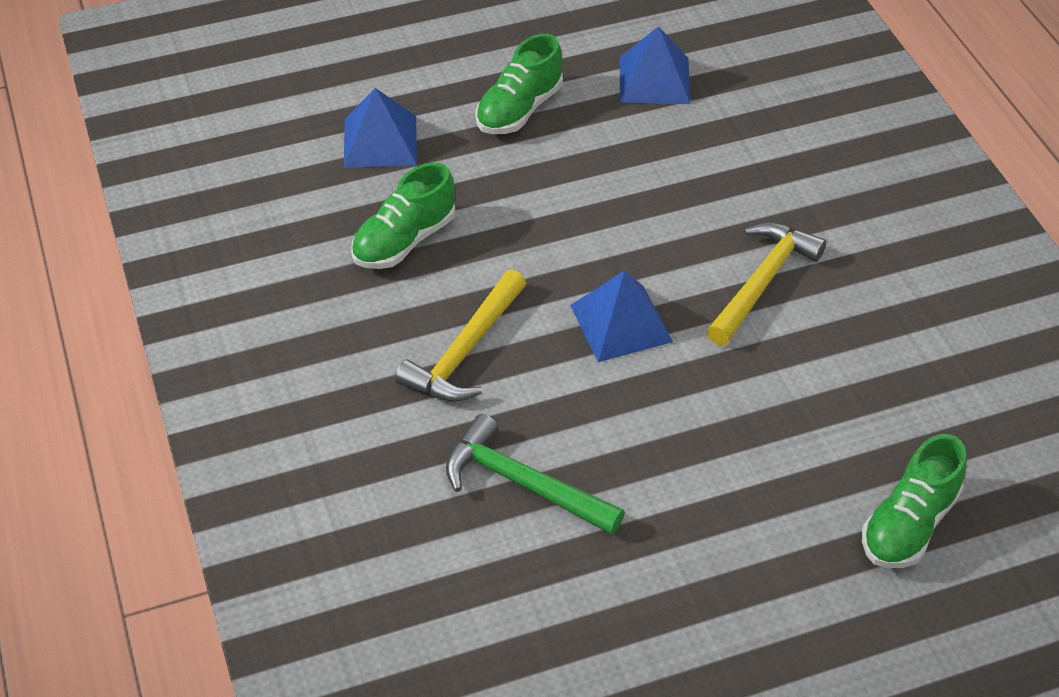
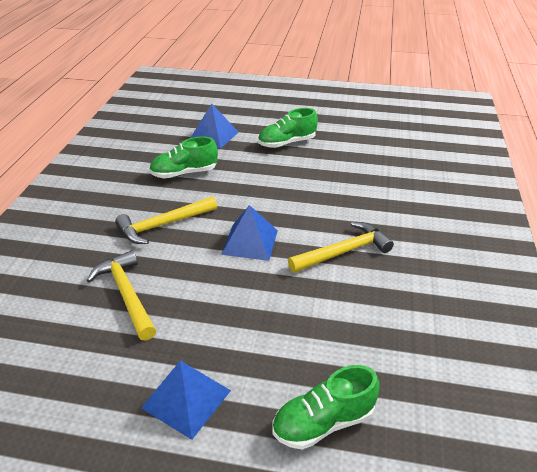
camera: 30 degrees right, 10 degrees down
green hammer [446,414,625,535] -> yellow hammer [86,250,156,340]
blue pyramid [620,26,690,104] -> blue pyramid moved to [141,361,231,440]

